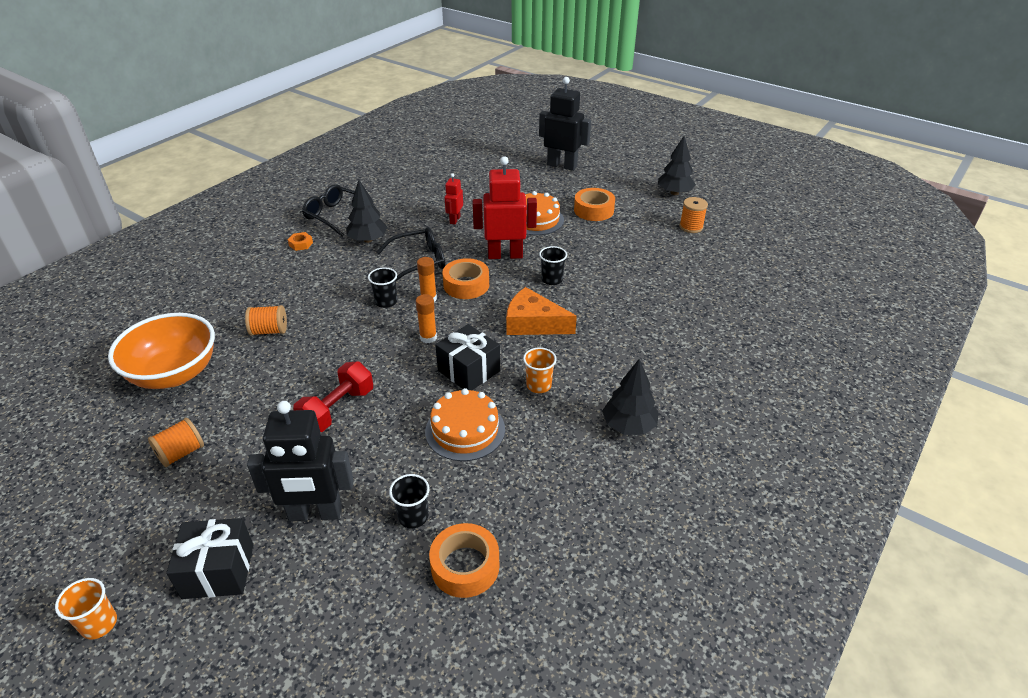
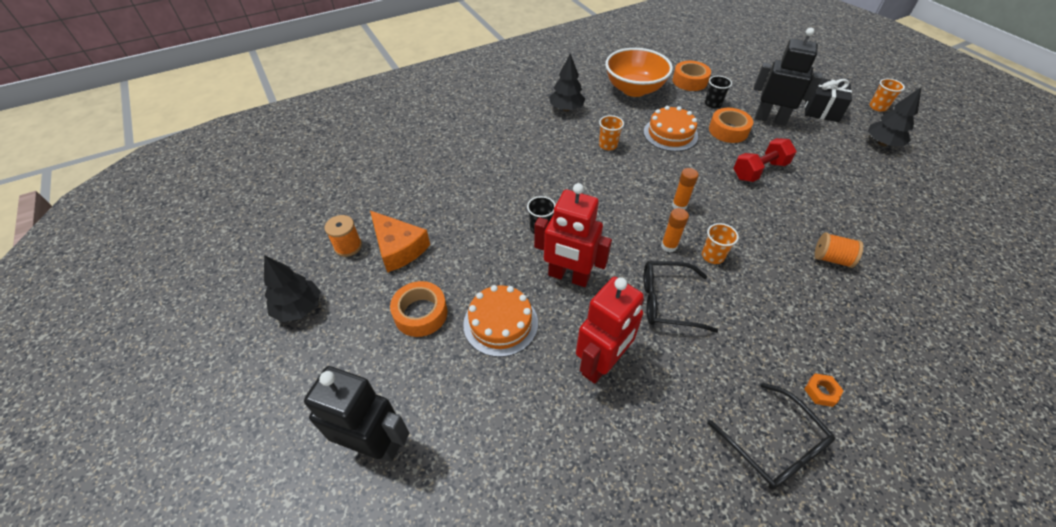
camera: 155 degrees left, 10 degrees up
orange bowl [108,313,215,389] -> orange bowl moved to [605,48,673,97]
orange spool [148,418,204,467] -> none
black tree [346,180,388,243] -> black tree moved to [868,88,921,146]
black cup [368,267,397,308] -> orange cup [702,223,739,264]
black gift [435,324,500,390] -> none
orange tape [442,258,489,299] -> orange tape moved to [709,108,753,143]
red robot [445,173,463,225] -> red robot [576,277,644,384], size x1.95
orange cheese [506,287,577,335] -> orange cheese moved to [370,211,430,272]
black robot [539,77,591,171] -> black robot turned 150 degrees clockwise [304,366,409,461]

